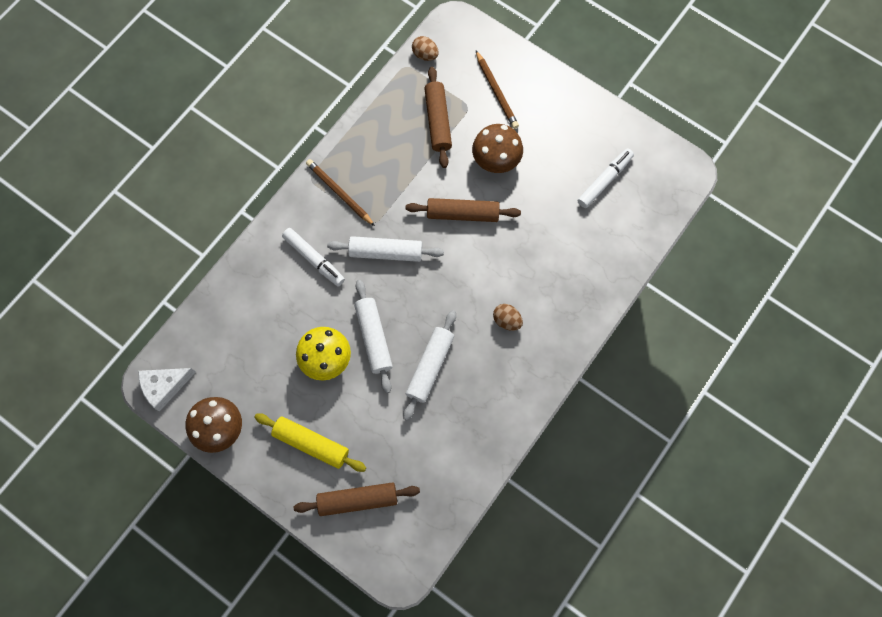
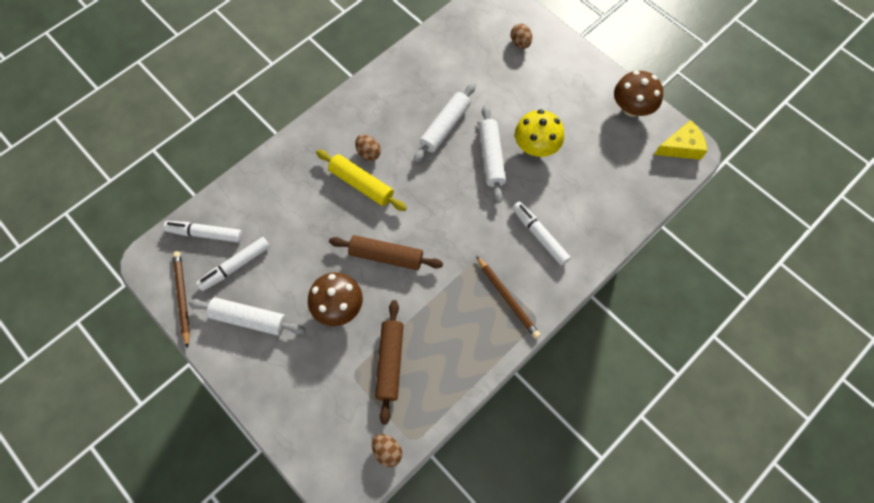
camera: 170 degrees left, 5 degrees down
white cheese [138,368,196,412] -> yellow cheese [654,120,707,160]
yellow rolling pin [254,413,366,472] -> yellow rolling pin moved to [316,150,407,211]
brown rolling pin [294,482,420,516] -> brown egg [511,24,532,49]
white rolling pin [327,236,444,262] -> white rolling pin moved to [189,298,305,335]
brown pencil [476,51,519,129] -> brown pencil moved to [173,251,190,348]
none -> white marker [163,221,243,243]

